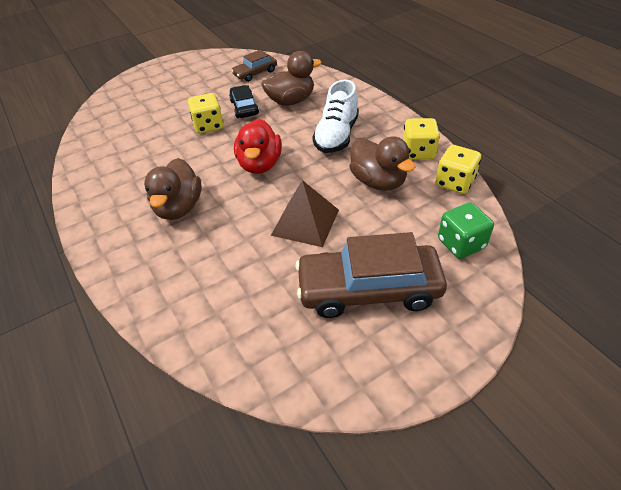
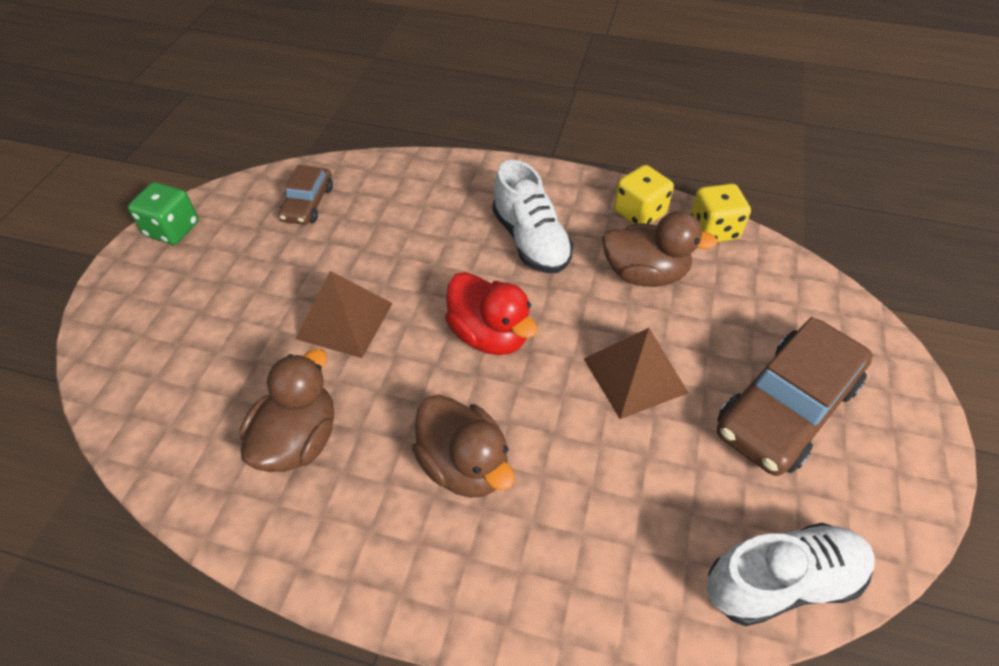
camera: 45 degrees left, 5 degrees up
yellow dice [188,93,223,133] -> brown pyramid [296,271,393,358]
black car [229,85,259,118] -> none
brown duck [261,51,322,106] -> brown duck moved to [240,349,334,472]
green dice [438,202,494,259] -> green dice moved to [128,182,199,245]
none -> white shoe [707,523,875,626]

